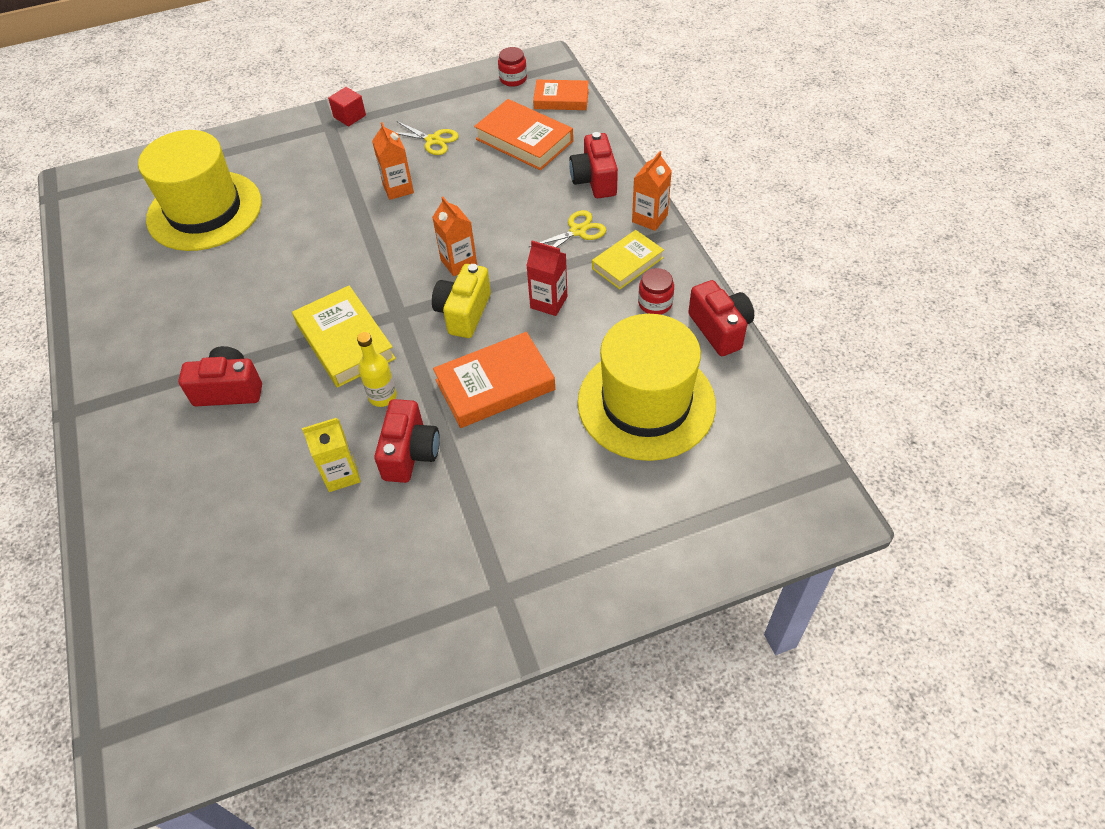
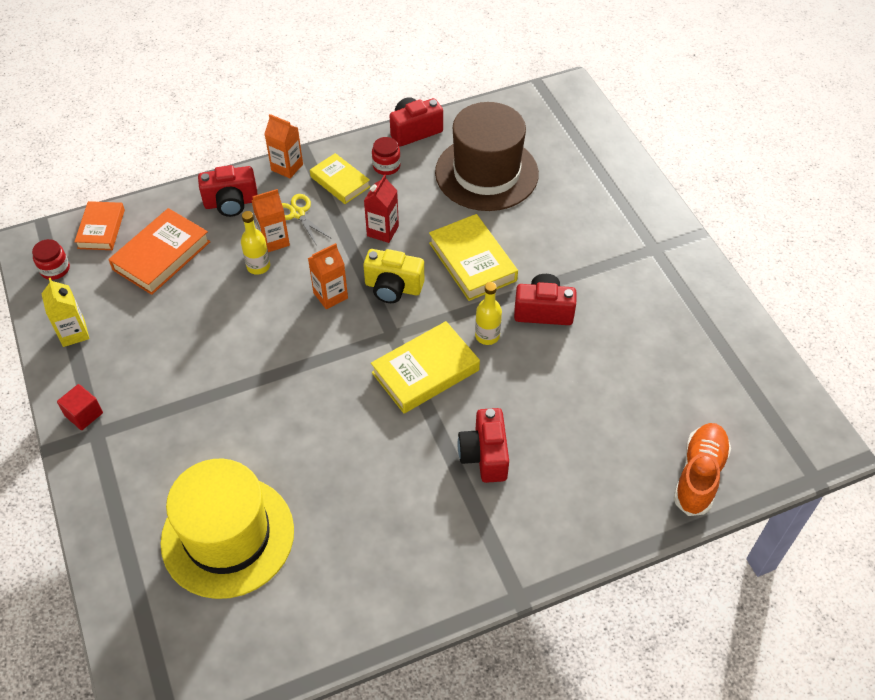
camera: 95 degrees left, 0 degrees up
yellow carton [302,418,361,492] -> yellow carton moved to [41,278,89,347]
orange carton [372,122,414,200] -> orange carton moved to [251,189,290,252]
yellow scissors [395,121,459,155] -> none
orange book [433,332,555,428] -> yellow book [429,214,518,301]
yellow hat [578,314,716,461] -> brown hat [435,102,539,211]
none -> yellow bottle [241,211,270,275]
none -> orange shoe [673,423,731,516]

